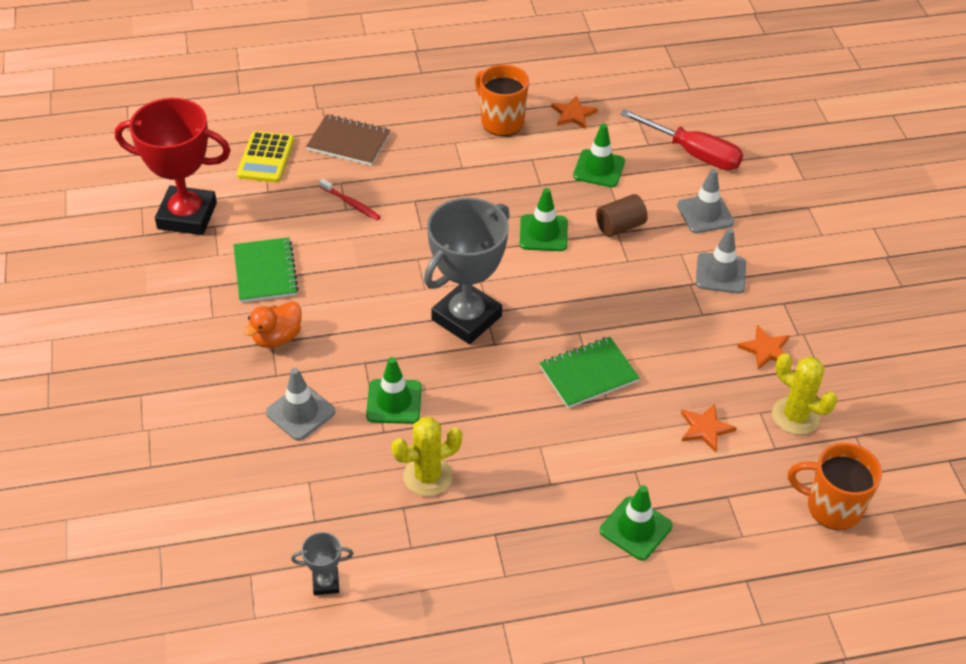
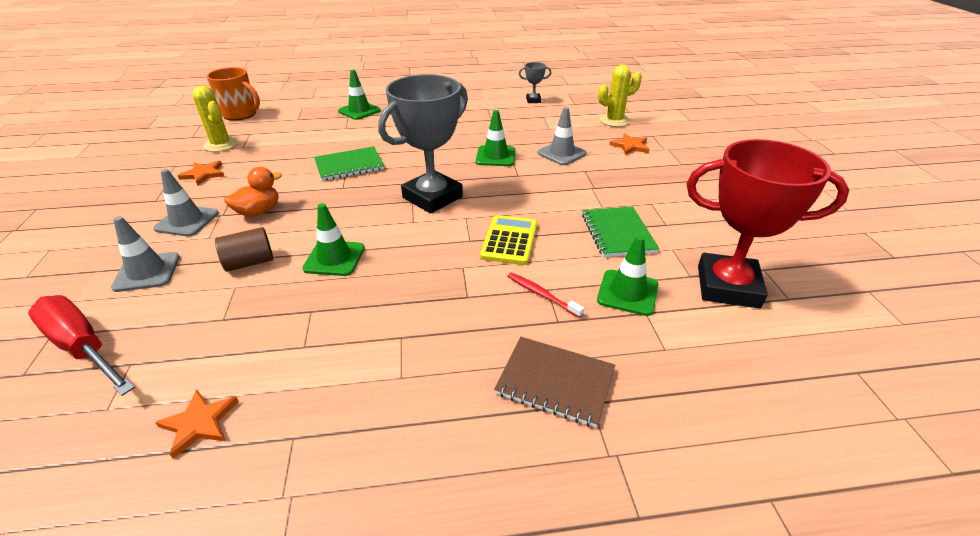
camera: 175 degrees left, 10 degrees down
yellow calculator [237,131,294,183] -> yellow calculator moved to [480,215,537,265]
orange duck [243,301,302,348] -> orange duck moved to [224,167,282,217]
yellow cactus [391,417,462,496] -> yellow cactus moved to [598,65,642,127]
orange mug [475,64,529,136] -> none
green traffic cone [573,124,625,187] -> green traffic cone moved to [597,235,658,316]
orange star [681,404,737,453] -> orange star moved to [609,133,649,155]

